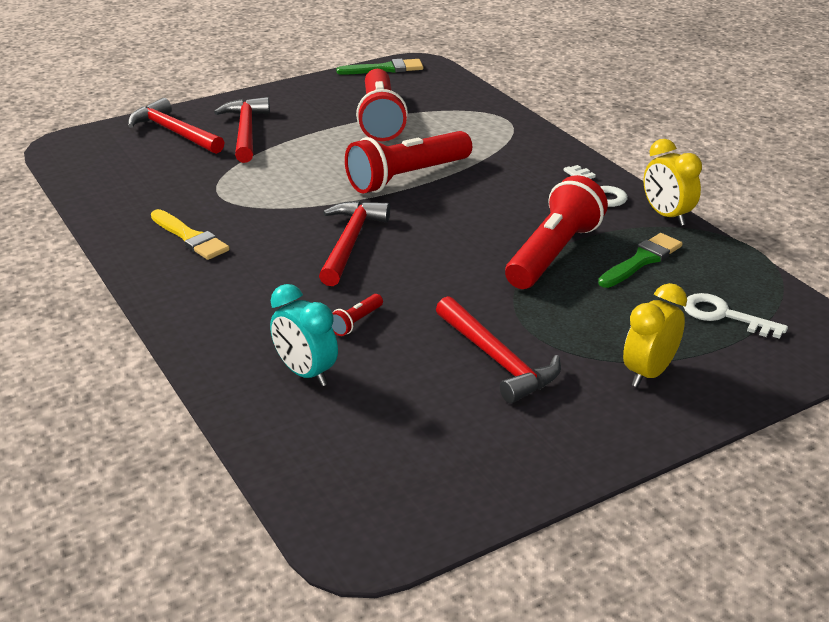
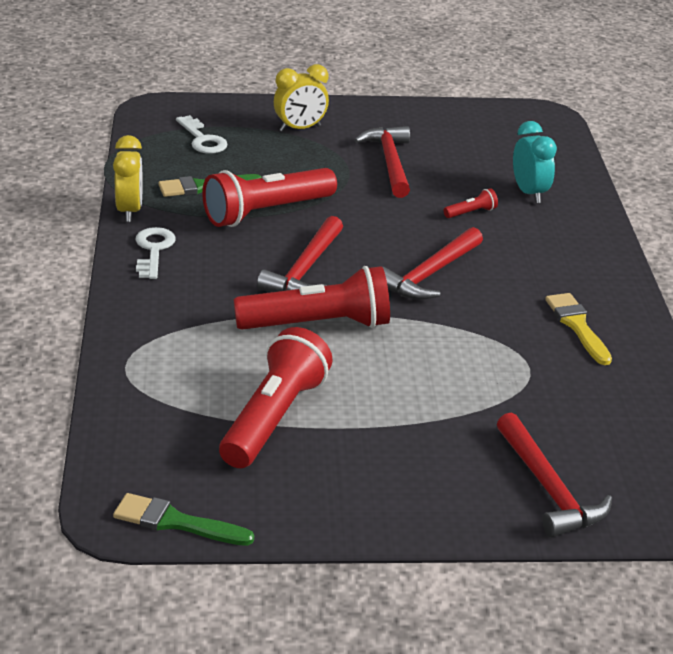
camera: 155 degrees left, 0 degrees up
red hammer [214,97,270,163] -> red hammer moved to [257,216,343,292]

